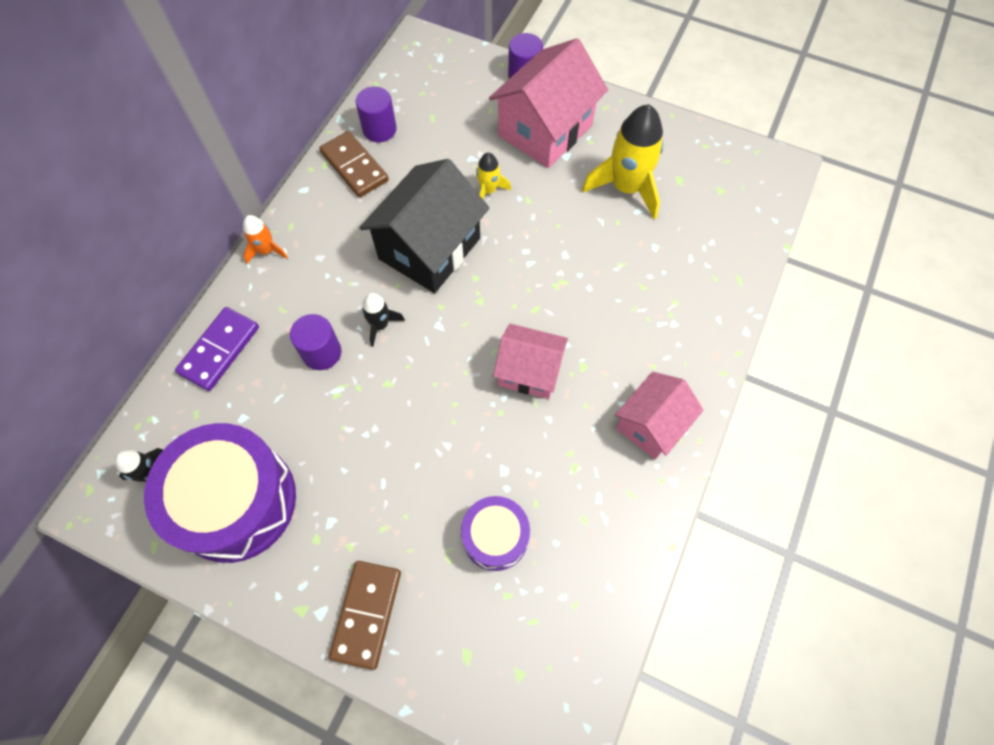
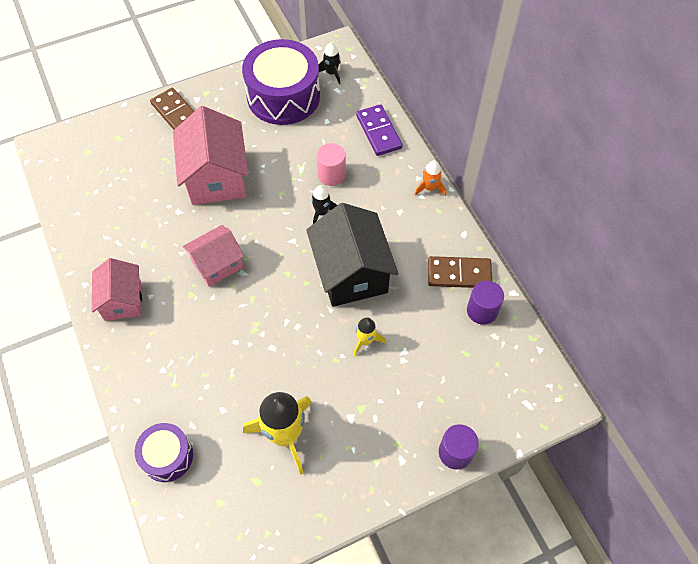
camera: 130 degrees right, 5 degrees down
purple cylinder [290,314,341,370] -> pink cylinder [316,143,346,186]
purple drum [461,496,530,571] -> purple drum moved to [135,423,193,482]
pink house [489,38,608,168] -> pink house moved to [173,106,249,205]

